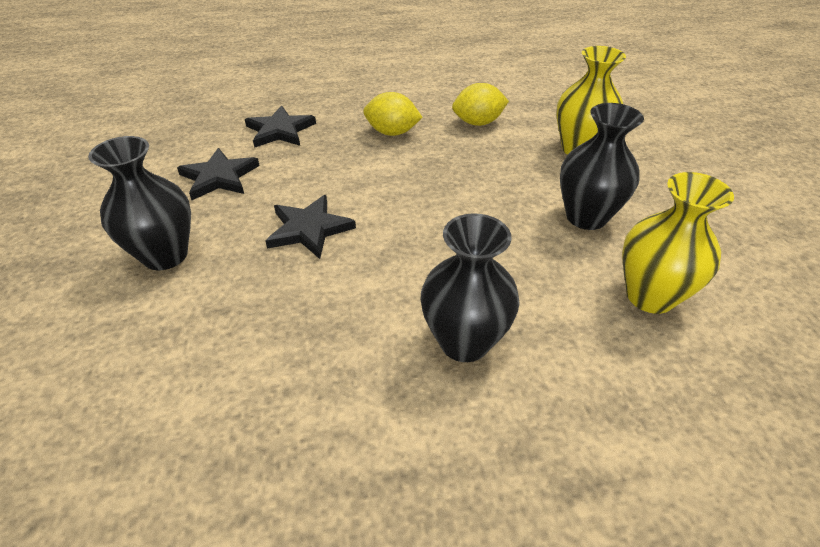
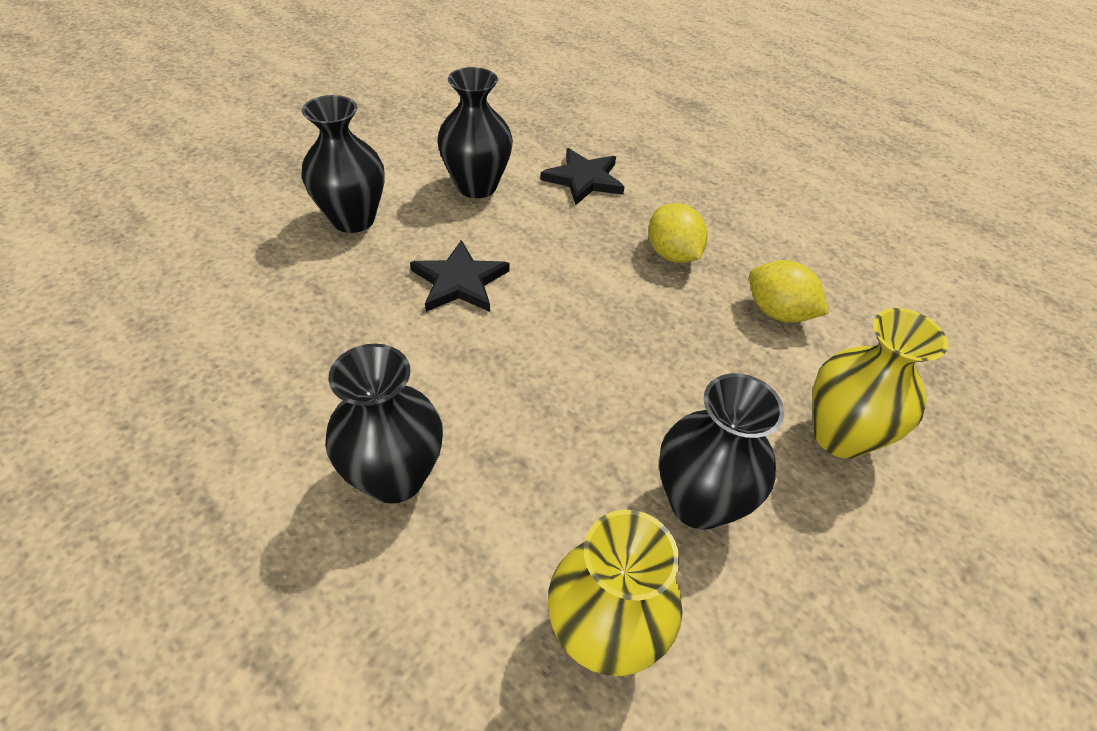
camera: 50 degrees right, 5 degrees up
black star [177,148,260,200] -> black vase [438,67,513,198]

